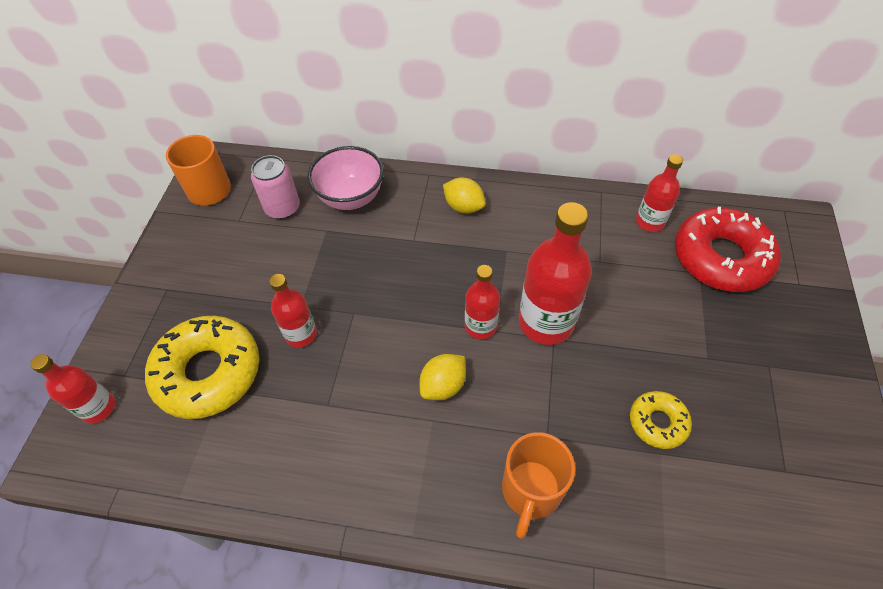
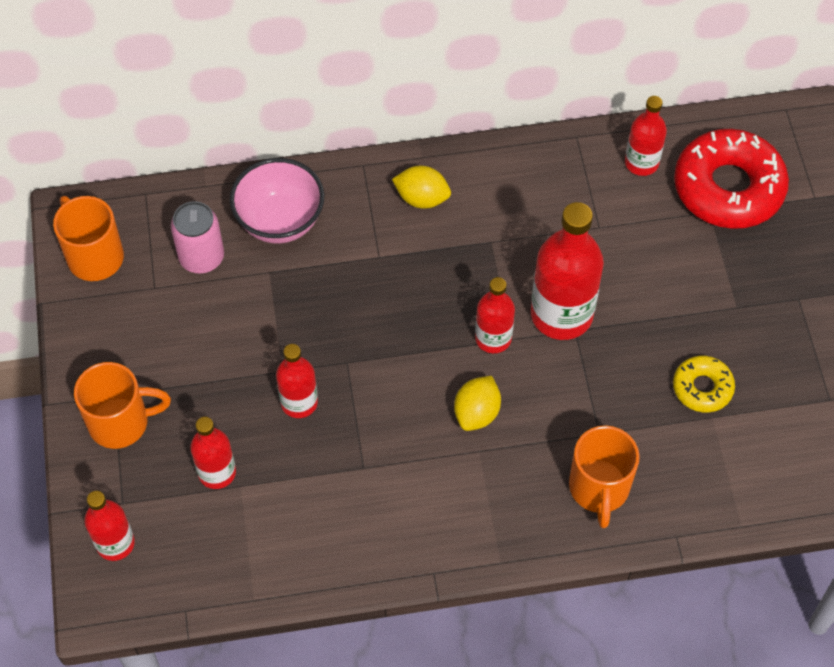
camera: 20 degrees left, 5 degrees up
yellow donut [145,316,259,419] -> red bottle [190,417,236,489]
none -> orange mug [74,362,171,449]

